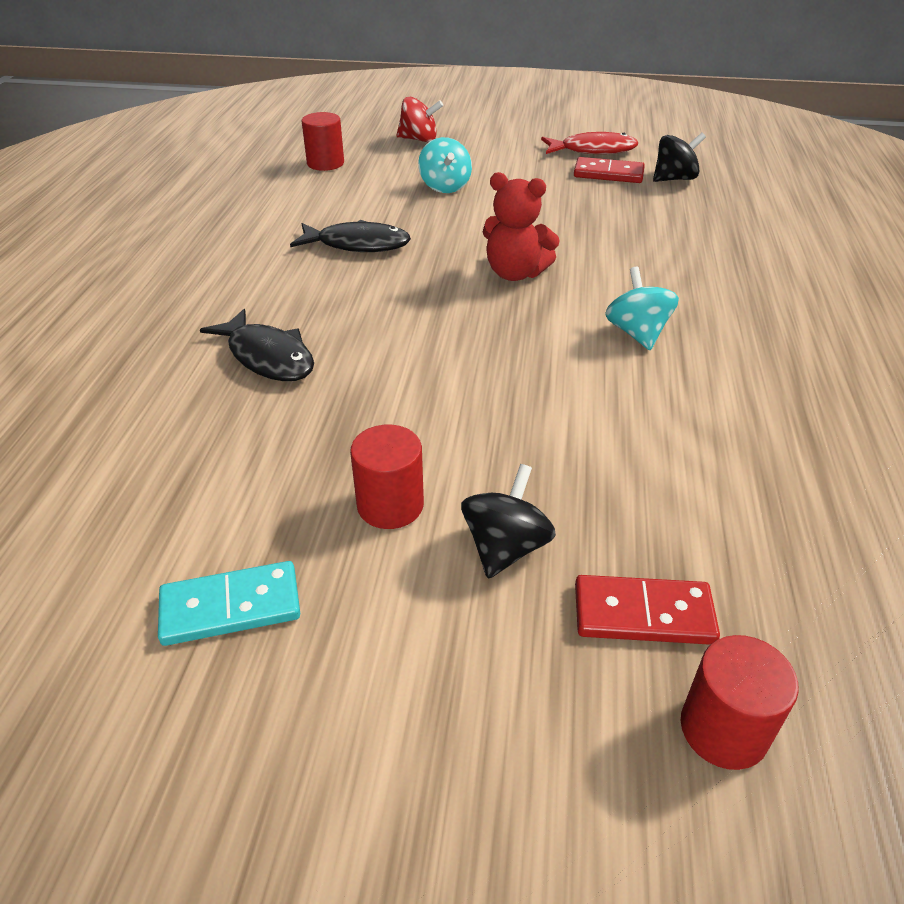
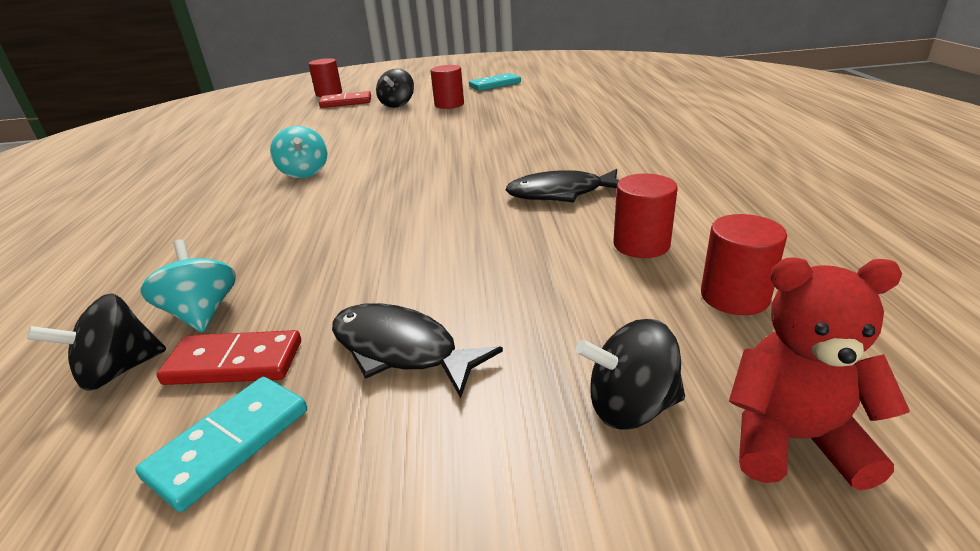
camera: 170 degrees right, 10 degrees down
black fish [200,309,314,381] -> black fish moved to [332,303,503,398]
red spinning top [397,97,443,143] -> black spinning top [576,319,685,430]
turquoise spinning top [418,137,472,193] -> turquoise spinning top moved to [141,240,236,332]
red teddy bear [483,172,560,281] -> red teddy bear moved to [729,258,910,490]
red fish [541,132,638,154] -> turquoise domino [135,377,307,512]
none -> red cylinder [613,173,678,258]

